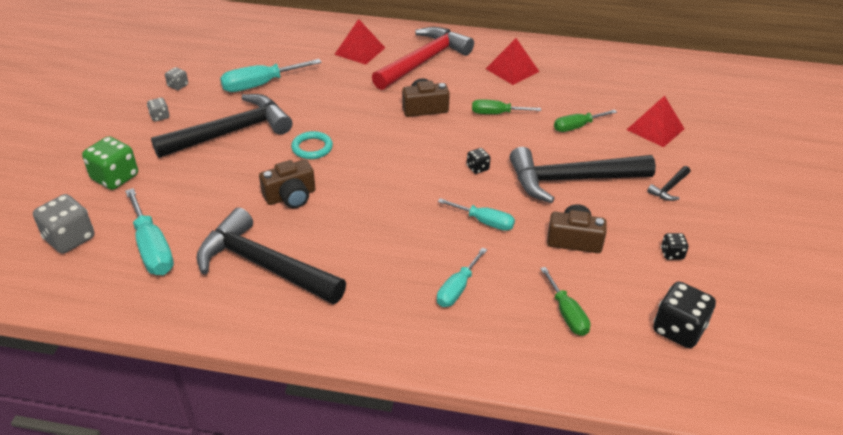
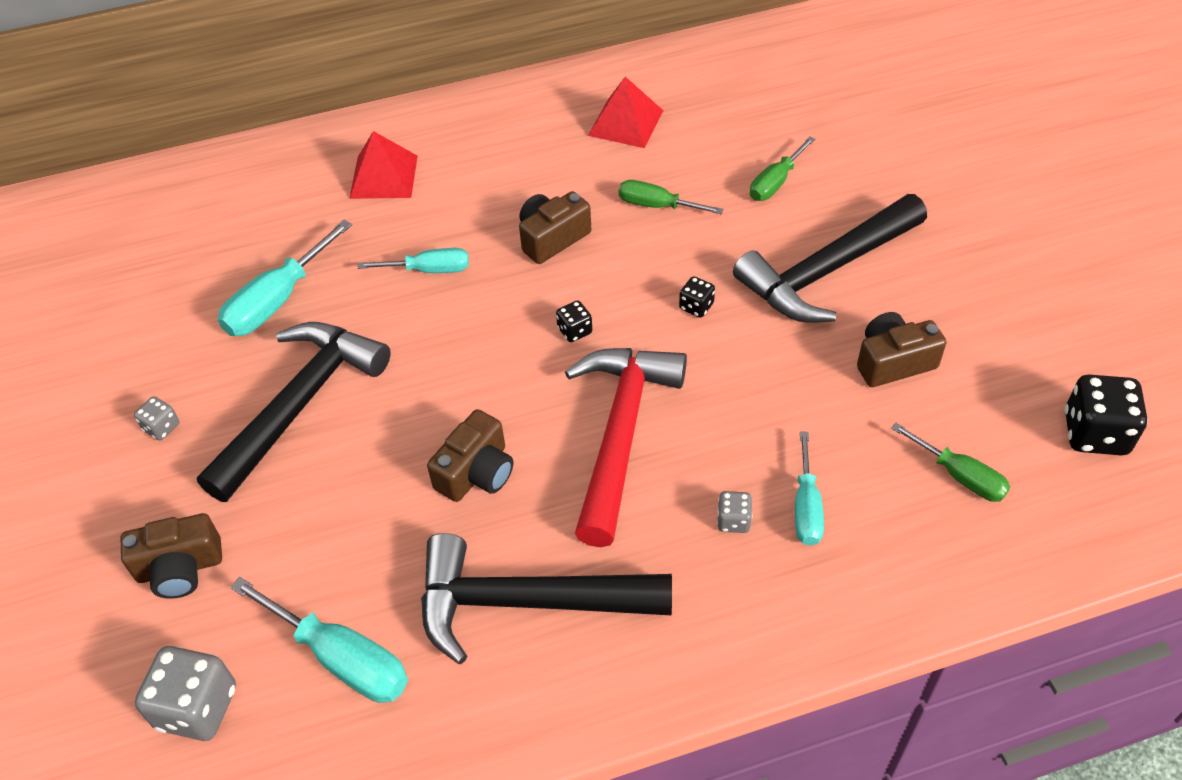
camera: 25 degrees left, 10 degrees up
green dice [82,136,138,190] -> brown camera [121,513,222,599]
grey dice [165,67,188,90] -> grey dice moved to [717,491,752,533]
turquoise ring [291,131,333,159] -> none
red hammer [372,27,474,90] -> red hammer moved to [565,348,687,547]
turquoise screwdriver [438,198,515,231] -> turquoise screwdriver moved to [358,248,469,273]
green screwdriver [472,99,541,114] -> green screwdriver turned 45 degrees clockwise [619,180,723,214]
red pyramid [627,96,684,147] -> none
black hammer [647,166,690,201] -> none
black dice [661,233,689,260] -> black dice moved to [556,301,592,342]

